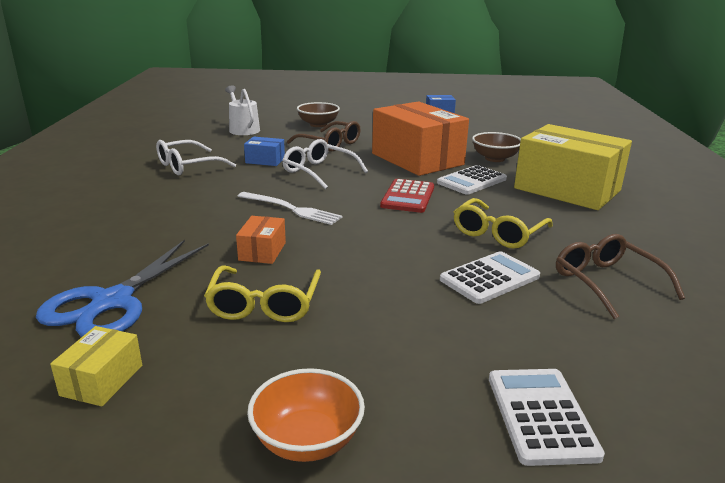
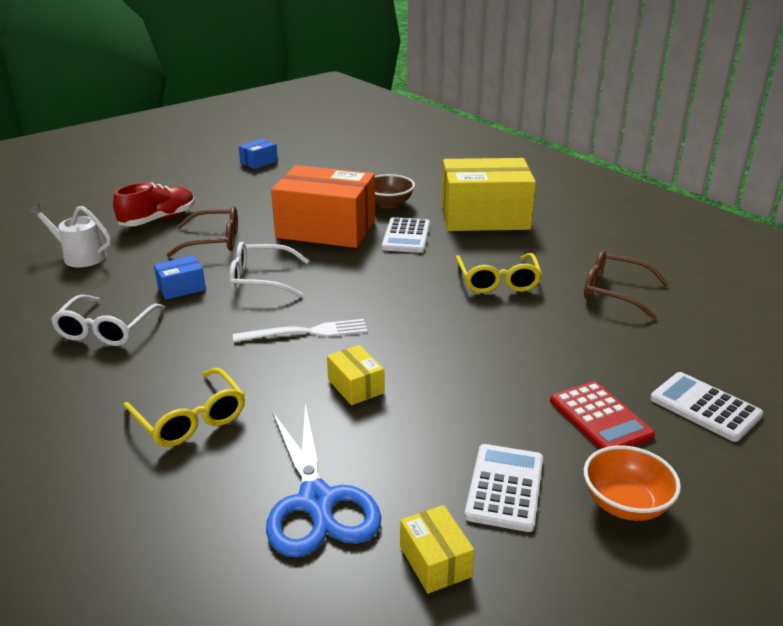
camera: 40 degrees left, 5 degrees up
yellow glasses [204,265,321,322] -> yellow glasses moved to [123,367,245,447]
orange box [236,216,286,264] -> yellow box [327,345,384,405]
brown bowl [297,102,340,127] -> red shoe [113,182,195,227]
red calculator [380,179,434,213] -> red calculator moved to [550,381,655,449]
white calculator [440,251,540,304] -> white calculator moved to [464,444,543,532]

